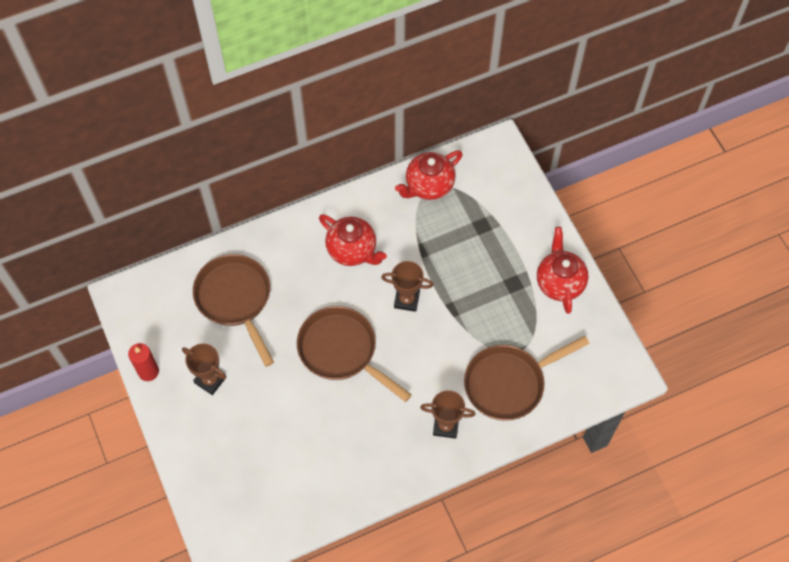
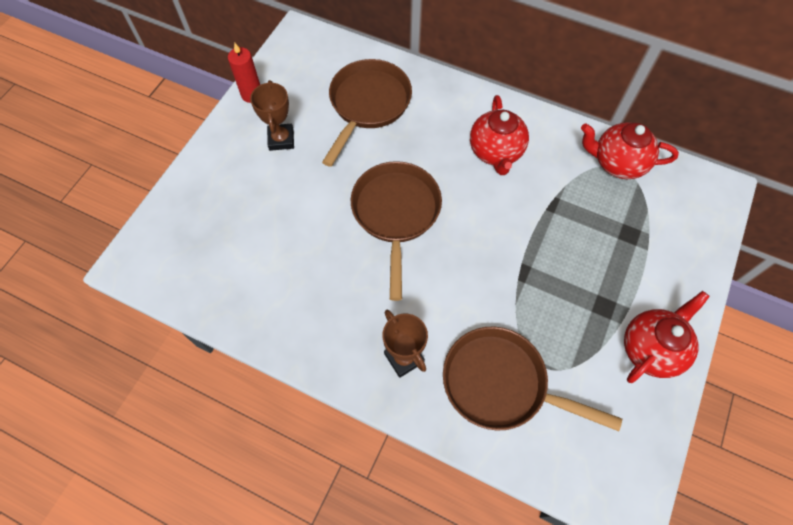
camera: 50 degrees right, 0 degrees up
brown trophy [381,261,434,312] -> none

